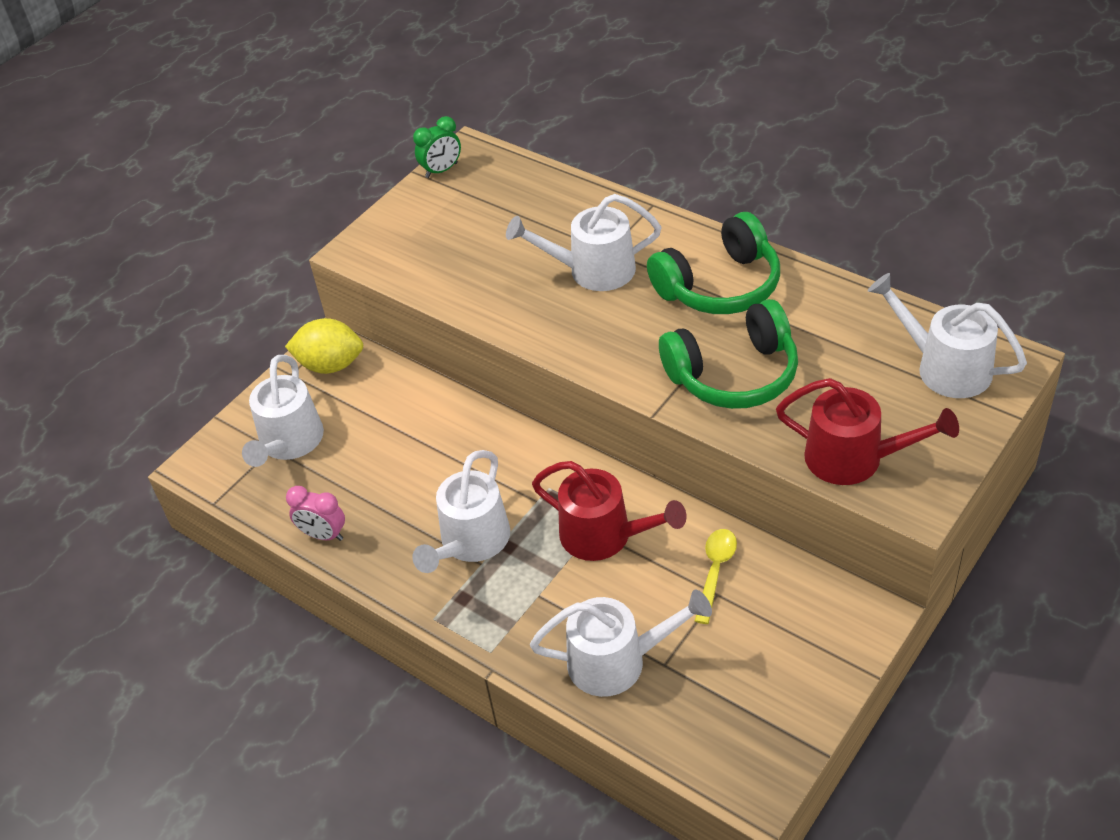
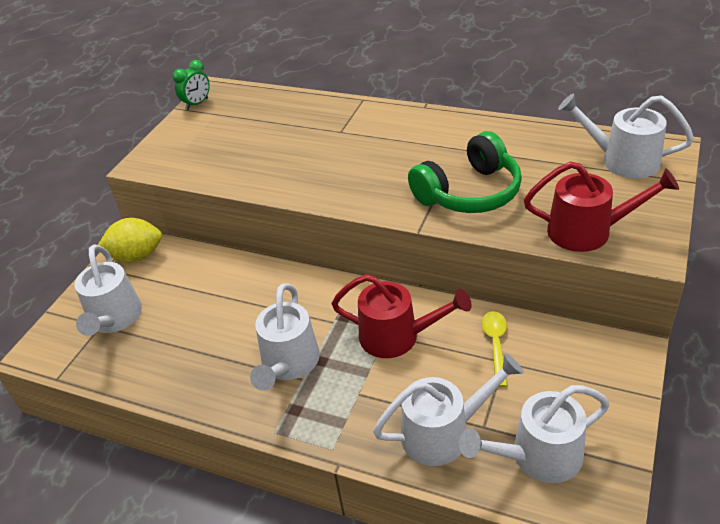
camera: 15 degrees left, 5 degrees down
pink clock [286,486,345,541] -> none
white watering can [506,194,662,291] -> white watering can moved to [459,385,610,483]
green headphones [647,212,780,314] -> none

